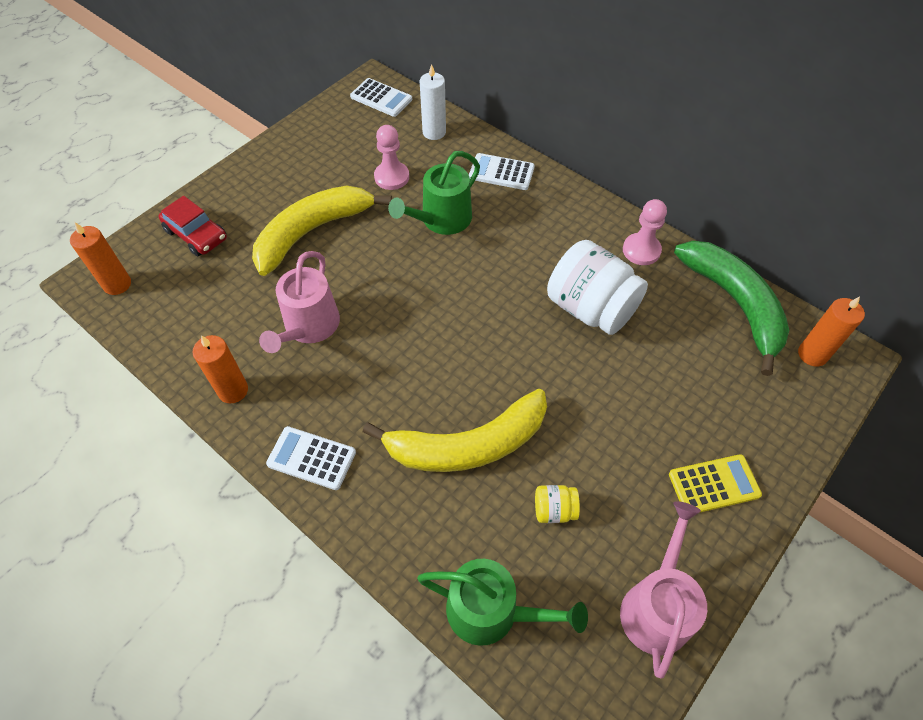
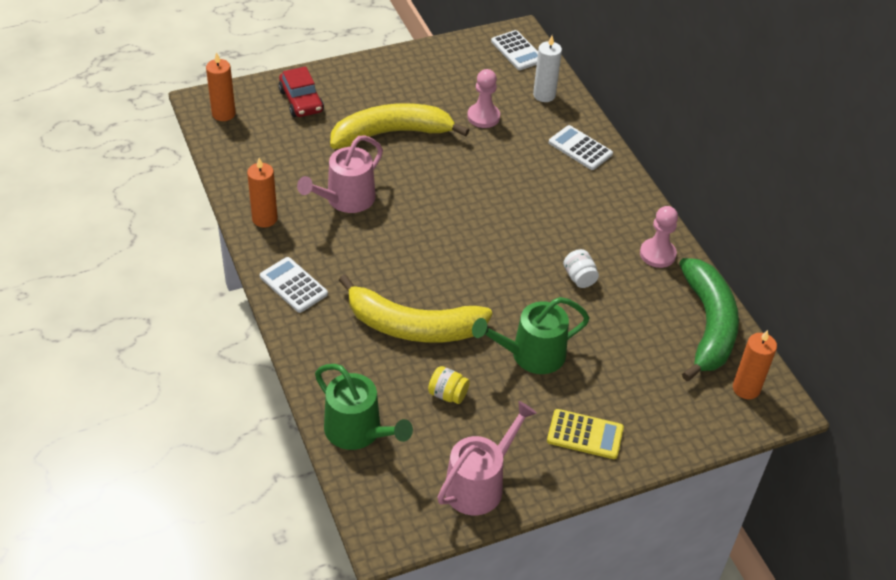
camera: 25 degrees right, 10 degrees down
green watering can [388,151,480,235] -> green watering can moved to [472,297,590,374]
white jar [547,240,648,335] -> white jar [563,249,599,288], size x0.44

